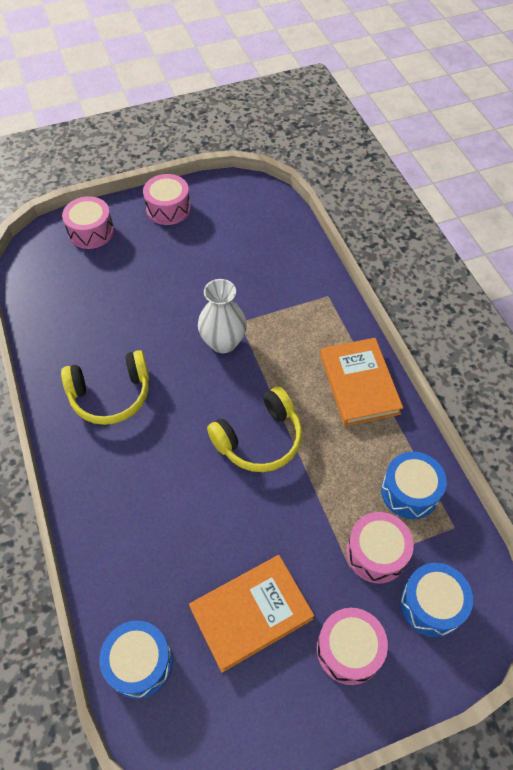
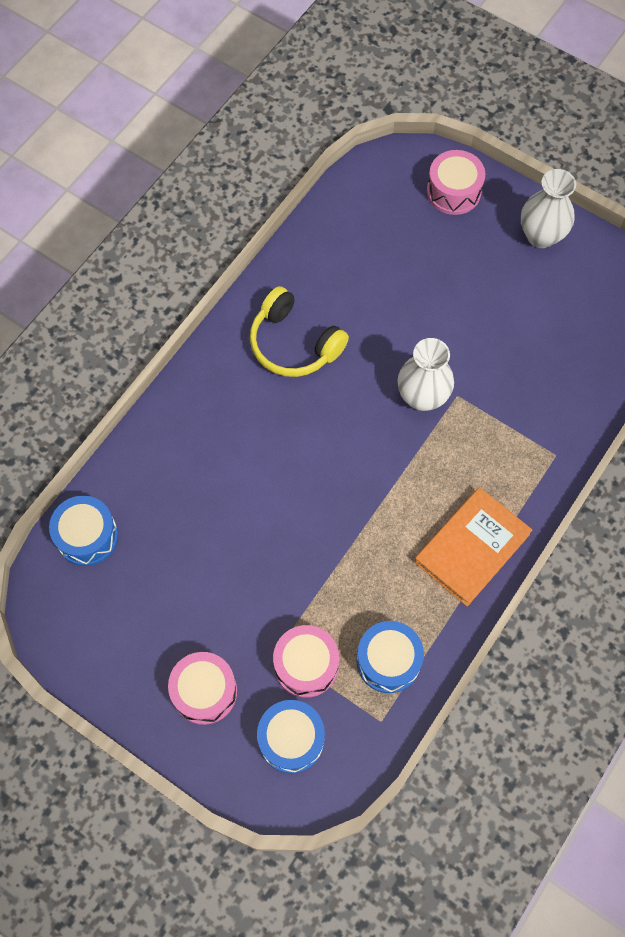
camera: 55 degrees right, 10 degrees up
pink drum [143,174,191,225] -> white vase [521,169,576,248]
orange book [189,555,314,673] -> none
yellow headphones [207,387,302,472] -> none

